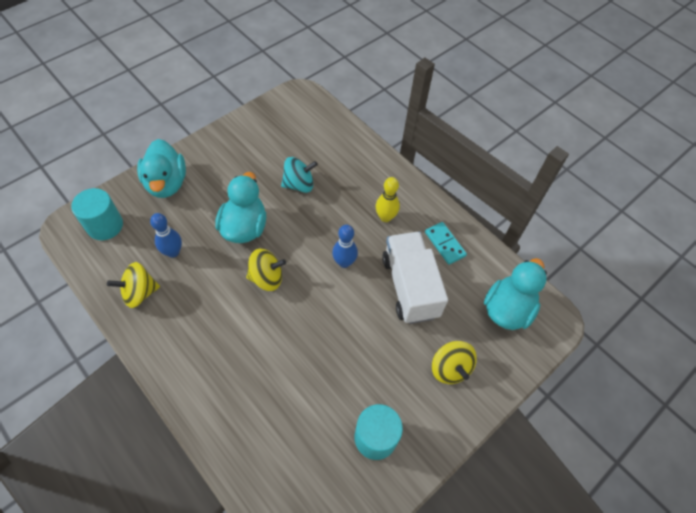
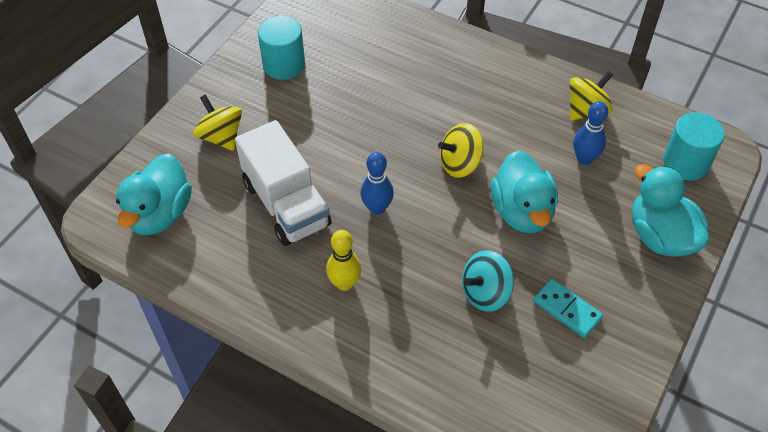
camera: 165 degrees right, 5 degrees down
turquoise domino [425,222,467,265] -> turquoise domino moved to [533,279,603,338]

